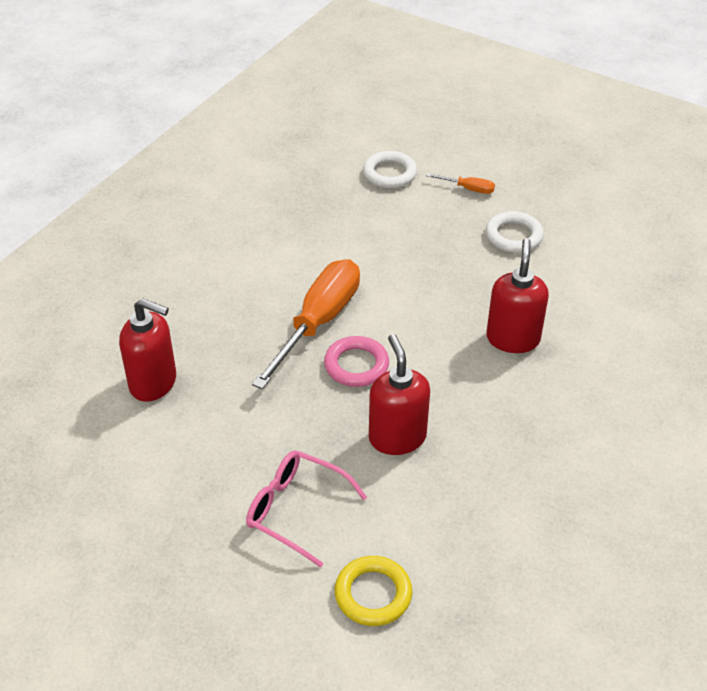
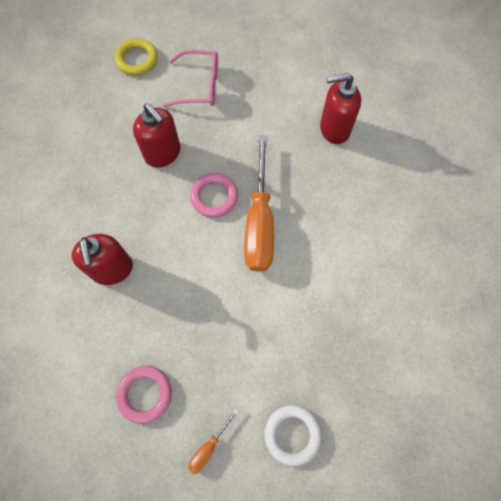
camera: 155 degrees right, 25 degrees up
orange screwdriver [426,173,495,194] -> orange screwdriver turned 45 degrees counterclockwise [188,408,239,474]
white ring [486,211,544,253] -> pink ring [116,366,172,424]

